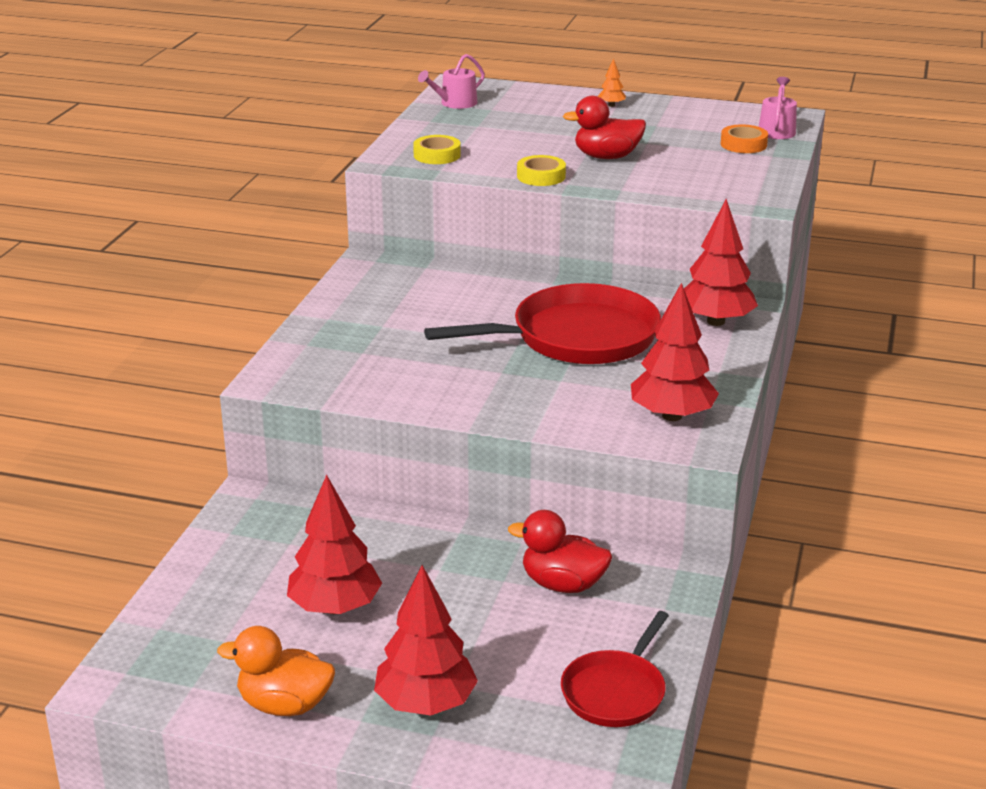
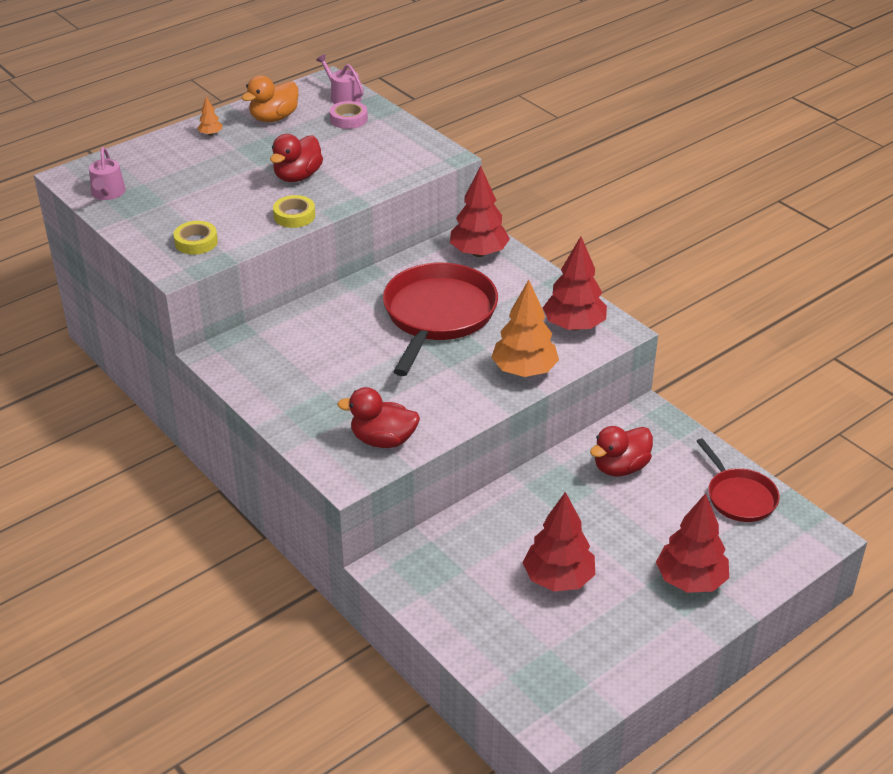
camera: 55 degrees left, 10 degrees up
orange duck [217,626,335,716] -> orange duck moved to [241,75,298,122]
orange tape [721,124,768,153] -> pink tape [330,101,368,129]
none -> red duck [337,387,420,448]
none -> orange tree [491,280,559,377]

